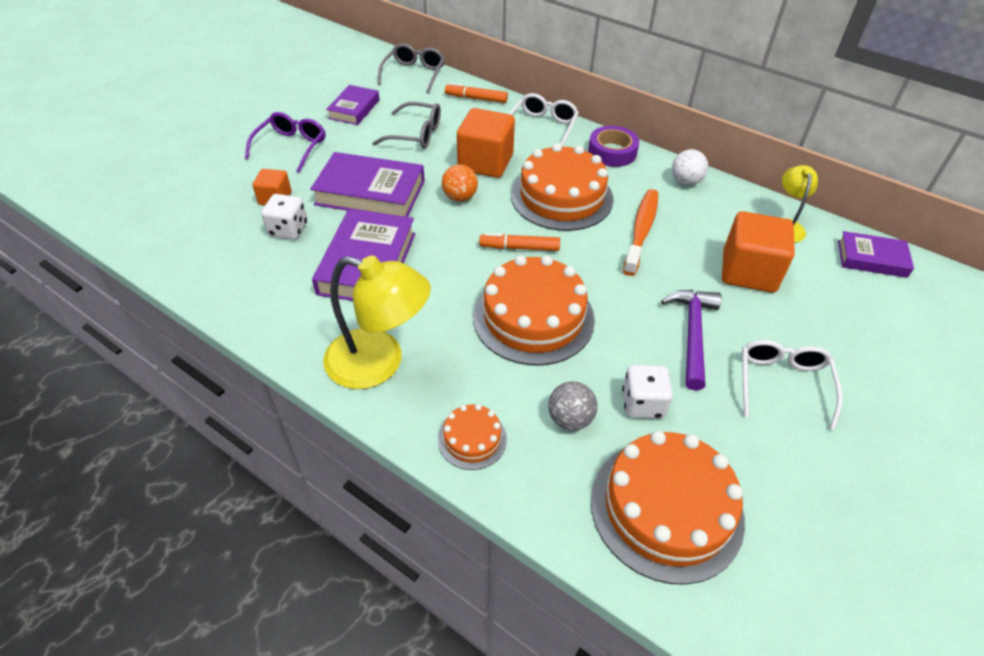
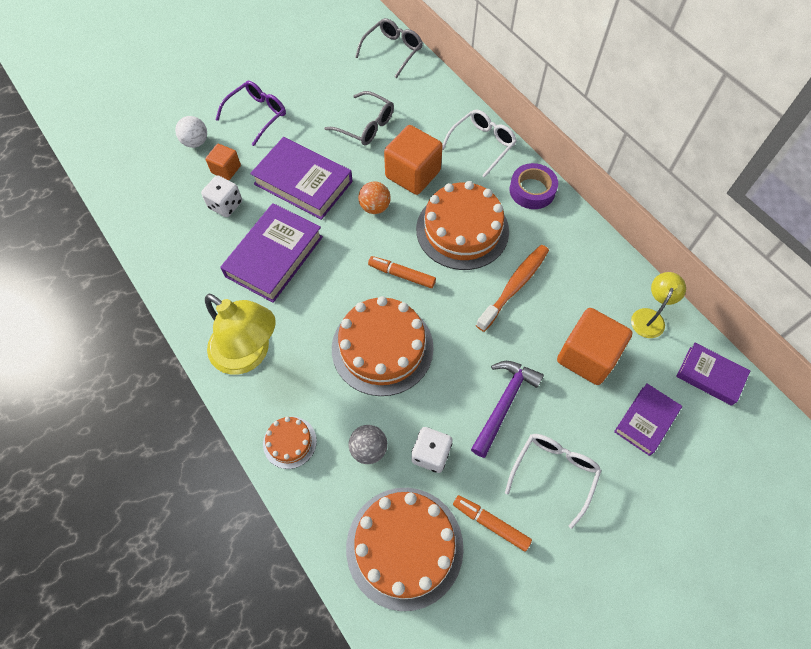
camera: 20 degrees right, 15 degrees up
purple book [326,85,380,125] -> purple book moved to [614,384,682,456]
orange marker [445,83,508,103] -> orange marker moved to [453,495,532,552]
white ball [672,149,708,185] -> white ball moved to [175,116,207,148]

